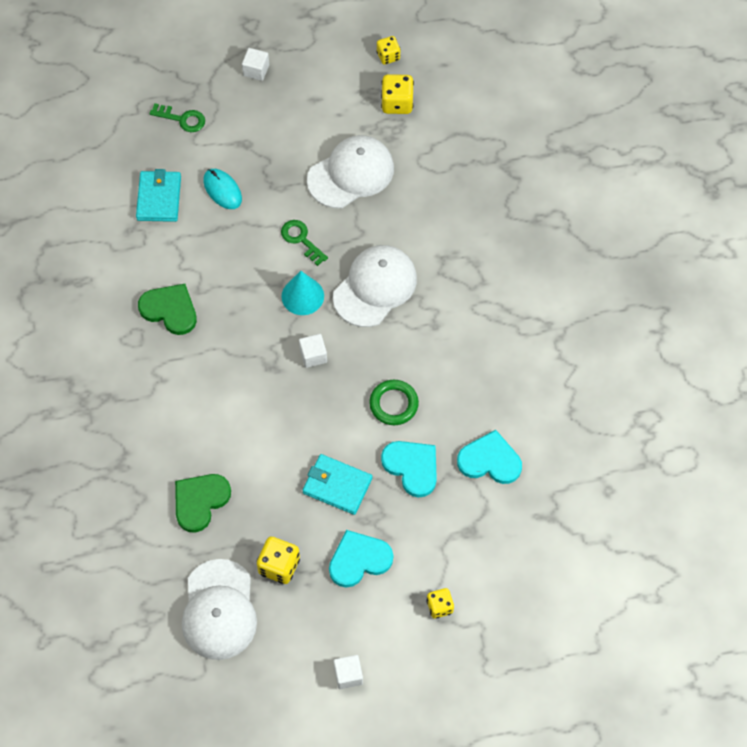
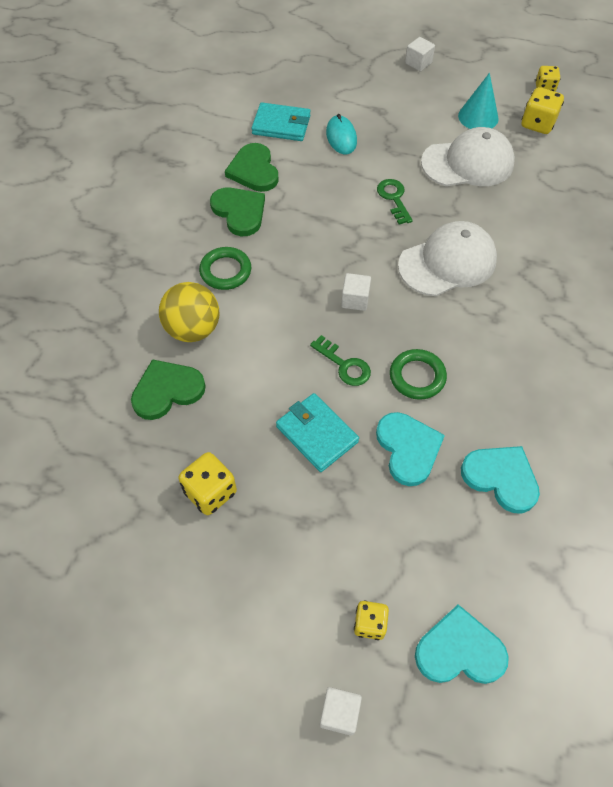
camera: 25 degrees right, 5 degrees down
turquoise wallet [136,169,181,222] -> turquoise wallet turned 75 degrees clockwise [252,102,311,141]
green key [150,103,205,132] -> green key moved to [310,335,371,386]
white cap [182,559,257,660] -> none
turquoise cone [282,271,324,315] -> turquoise cone moved to [458,73,499,129]
turquoise heart [329,530,393,588] -> turquoise heart moved to [415,605,509,684]
white cube [333,655,363,689] -> white cube moved to [320,687,362,736]
none -> yellow ball [159,282,220,342]
none -> green ring [199,247,251,290]
none -> green heart [225,143,279,192]

